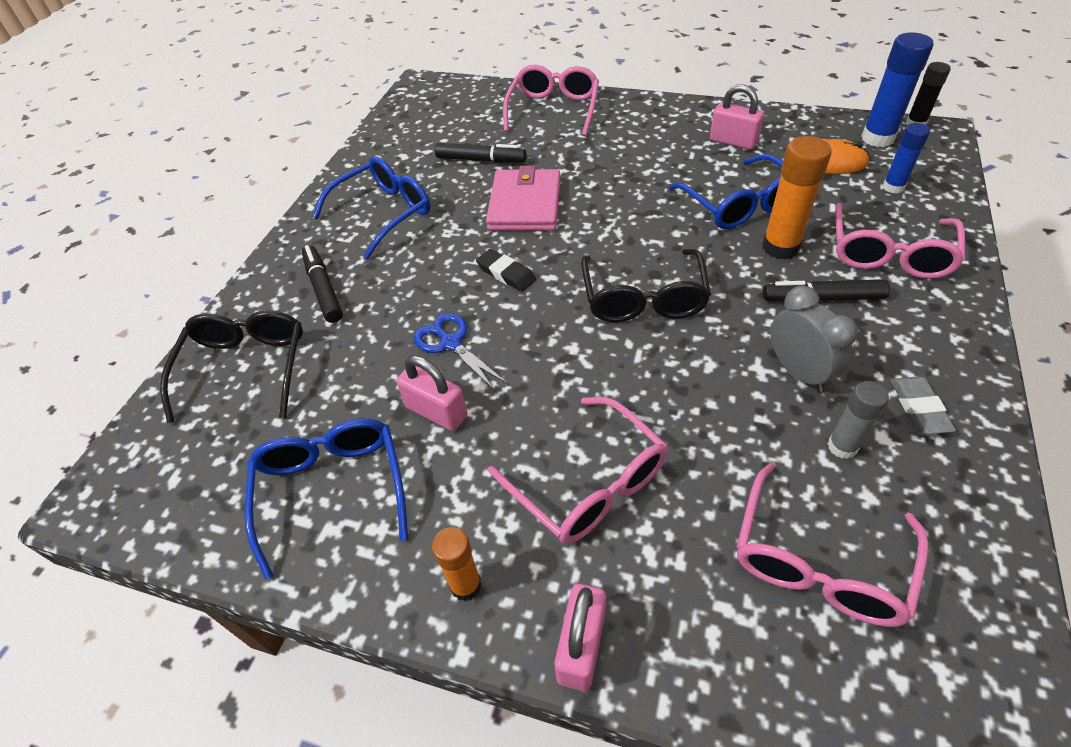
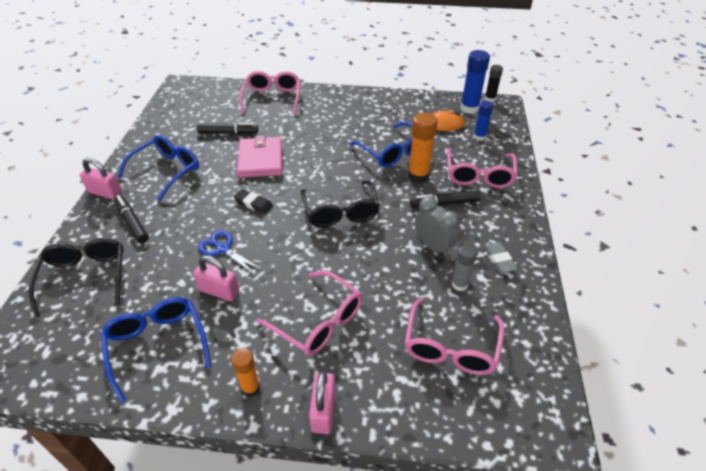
camera: 15 degrees left, 5 degrees down
pink padlock [710,84,764,150] -> pink padlock moved to [80,158,122,199]

